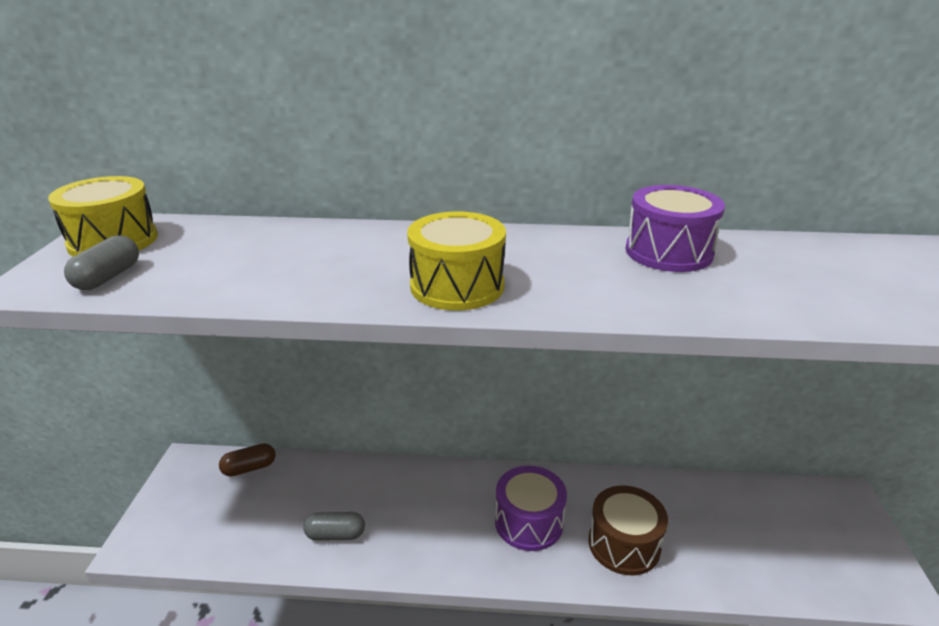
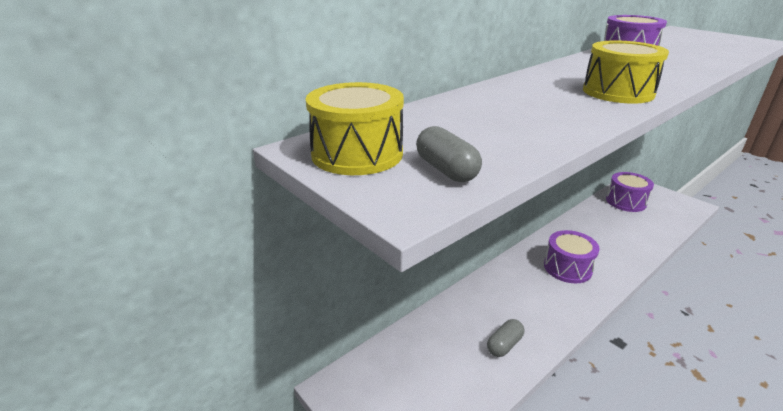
camera: 45 degrees left, 0 degrees up
brown capsule [219,443,276,476] -> none
brown drum [588,486,668,575] -> none
none -> purple drum [606,172,654,212]

